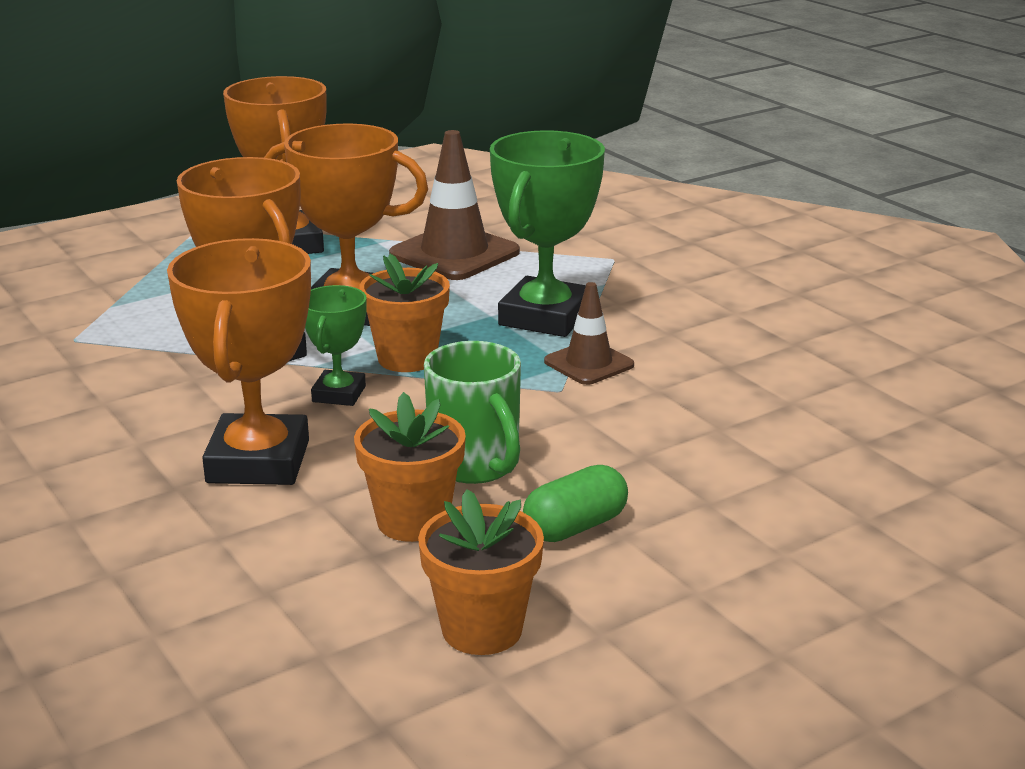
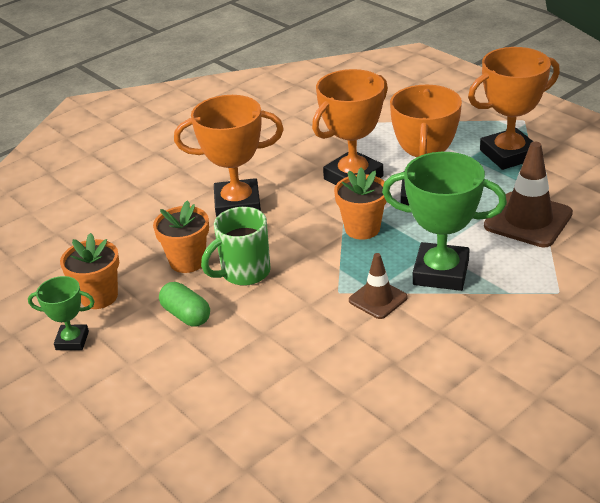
camera: 85 degrees right, 10 degrees up
green trophy [305,285,367,406] -> green trophy moved to [28,276,95,350]

